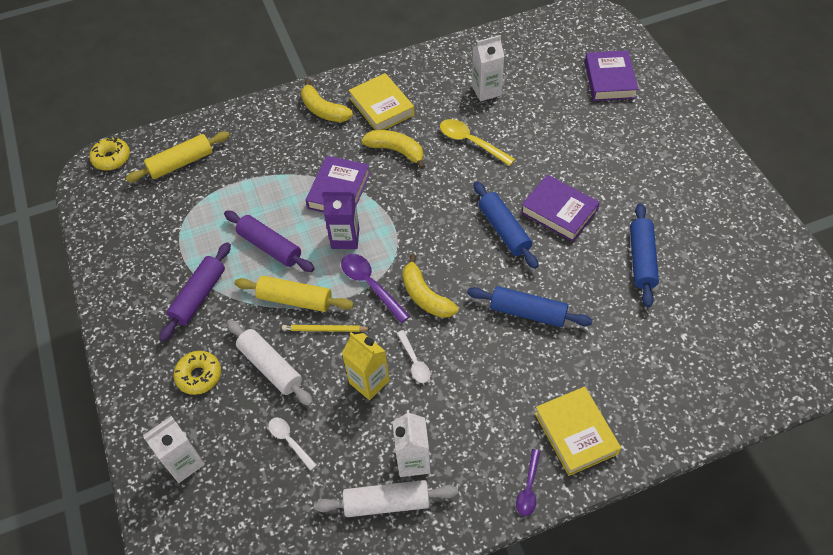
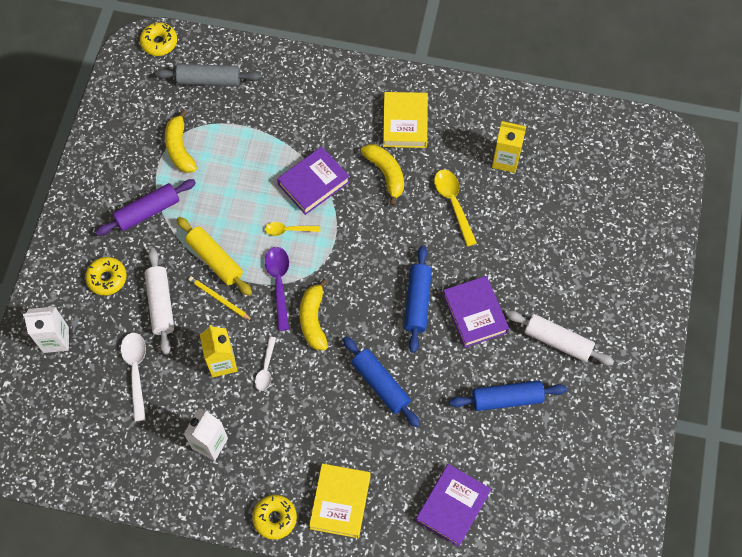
camera: 30 degrees right, 10 degrees up
yellow rolling pin [126,131,230,182] -> grey rolling pin [155,64,261,86]
purple rolling pin [224,211,314,272] -> none
white spoon [268,417,317,471] -> white spoon [121,333,146,421], size x1.57
yellow banana [301,79,353,122] -> yellow banana moved to [165,109,197,173]
white rolling pin [314,480,458,517] -> white rolling pin moved to [506,311,614,365]
purple carton [323,191,360,249] -> yellow spoon [265,222,320,236]
white carton [472,35,504,101] -> yellow carton [492,121,526,173]
purple spoon [516,449,541,516] -> yellow donut [252,495,297,540]
purple book [585,50,638,101] -> purple book moved to [416,464,491,547]
blue rolling pin [630,203,659,307] -> blue rolling pin turned 45 degrees clockwise [449,381,567,411]

